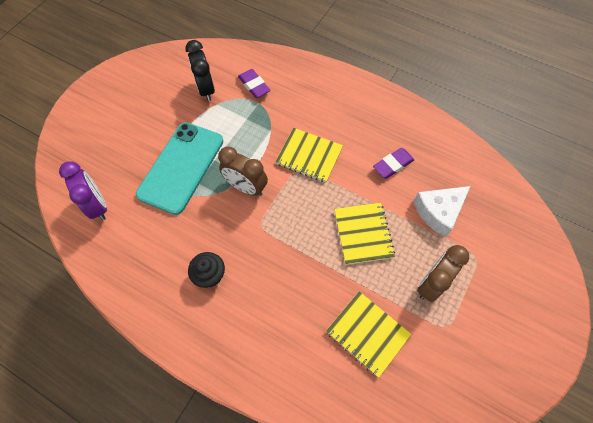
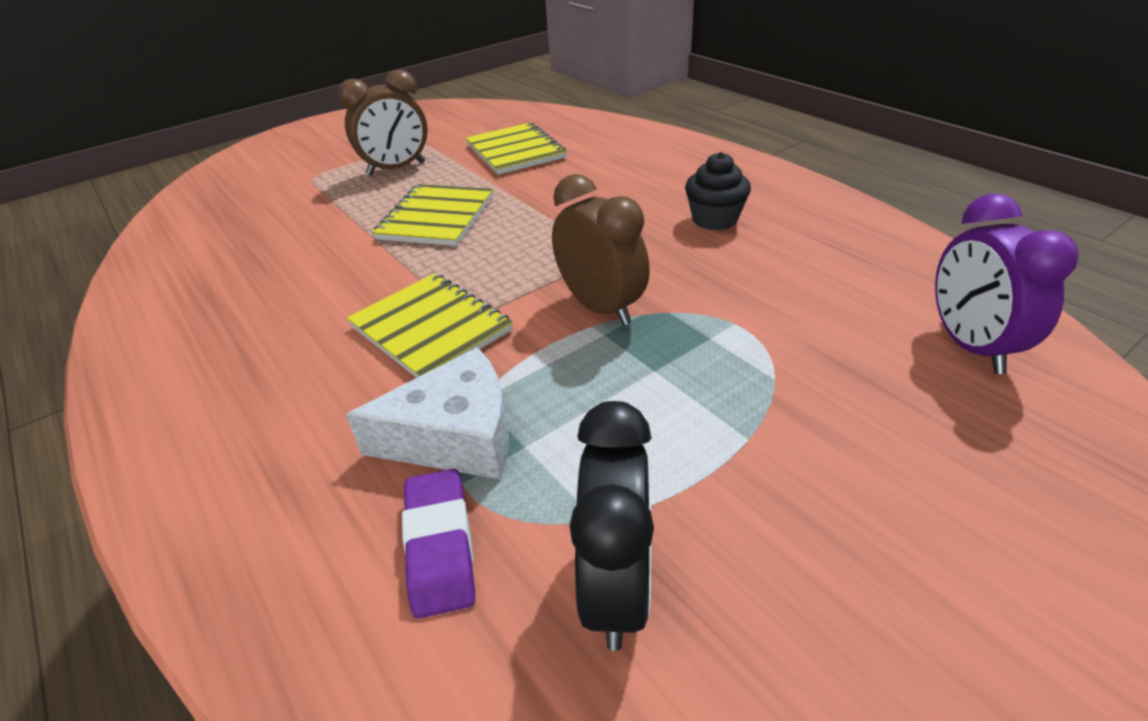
camera: 155 degrees left, 25 degrees down
turquoise phone [136,122,223,215] -> none
purple eraser [373,148,414,179] -> none
white cheese [413,186,471,238] -> white cheese moved to [346,347,509,479]

